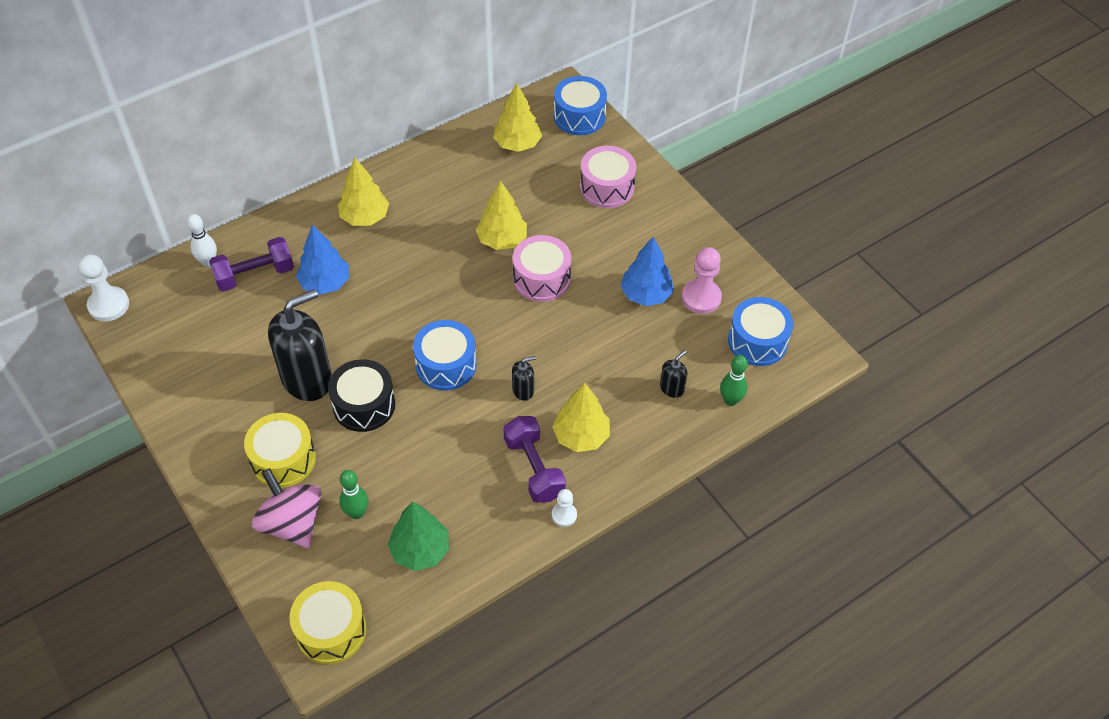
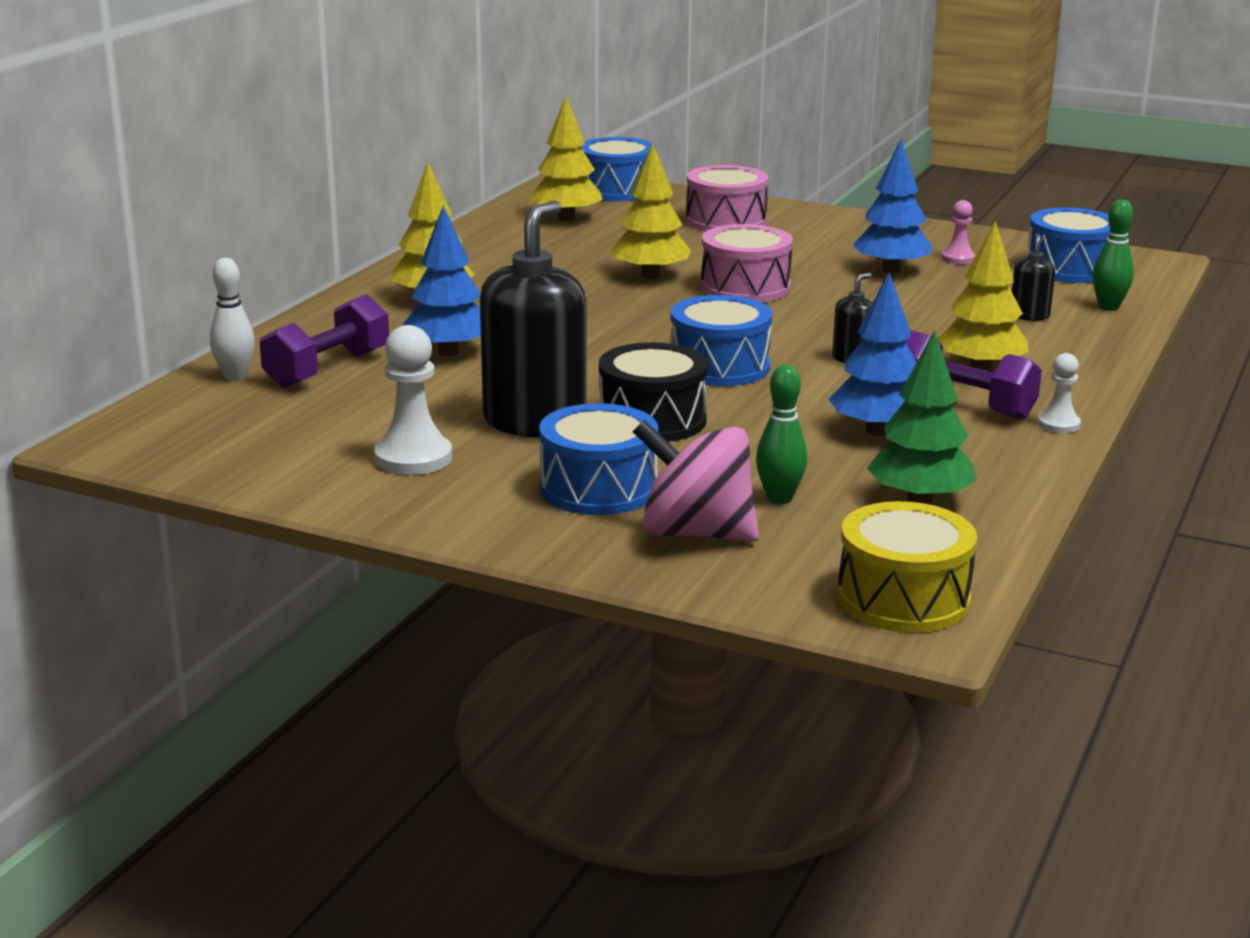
camera: 30 degrees left, 30 degrees down
white pawn [78,254,129,321] -> white pawn moved to [374,325,452,475]
yellow drum [244,413,316,488] -> blue drum [539,403,658,515]
pink pawn [682,247,722,314] -> pink pawn [942,200,975,264], size x0.57
none -> blue tree [829,272,917,436]

